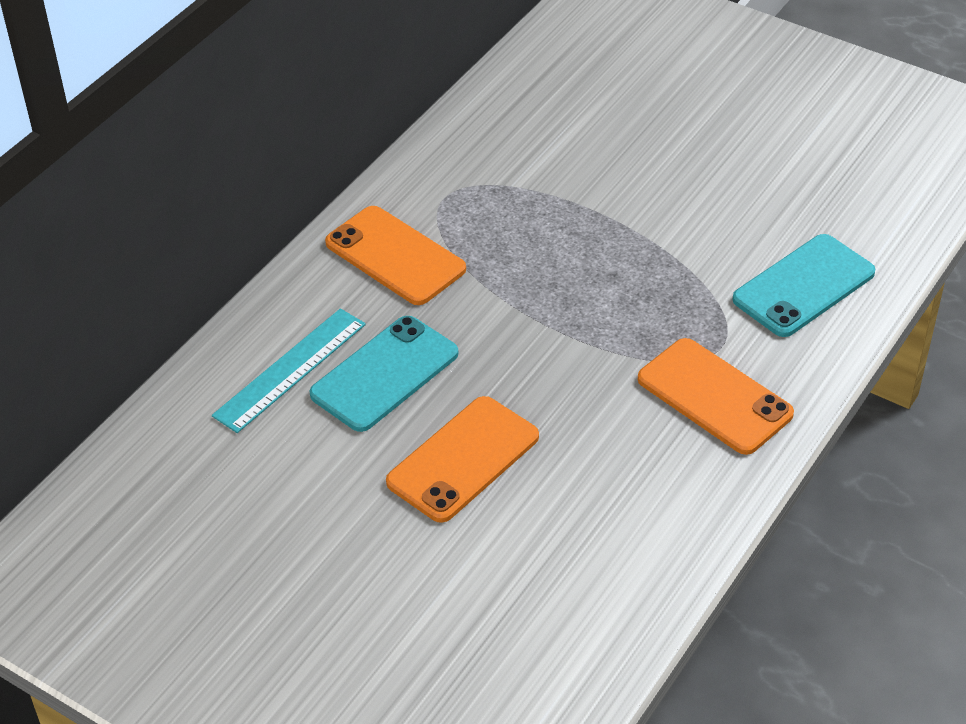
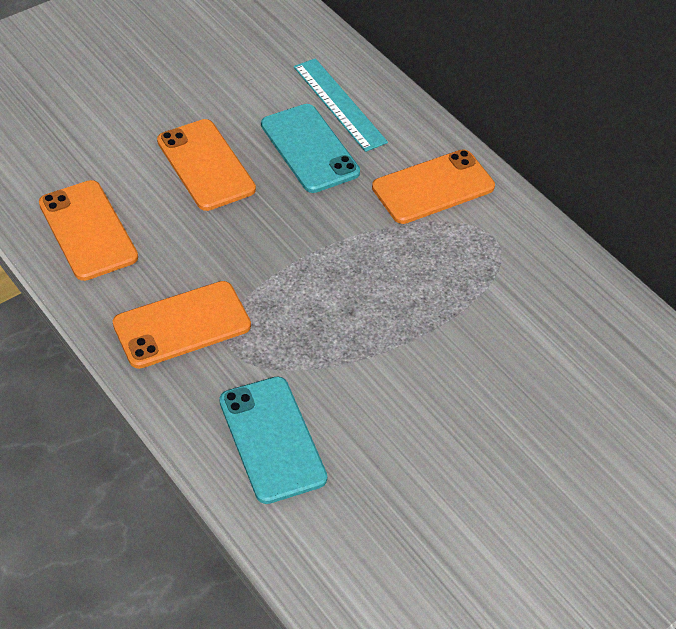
camera: 105 degrees right, 5 degrees up
none -> orange phone [39,180,138,281]

